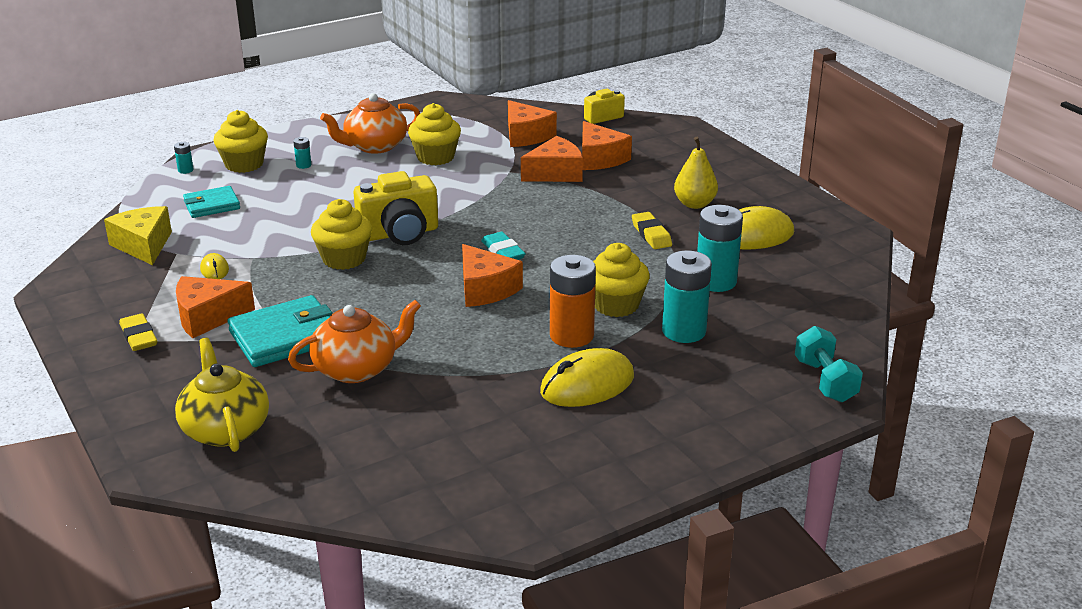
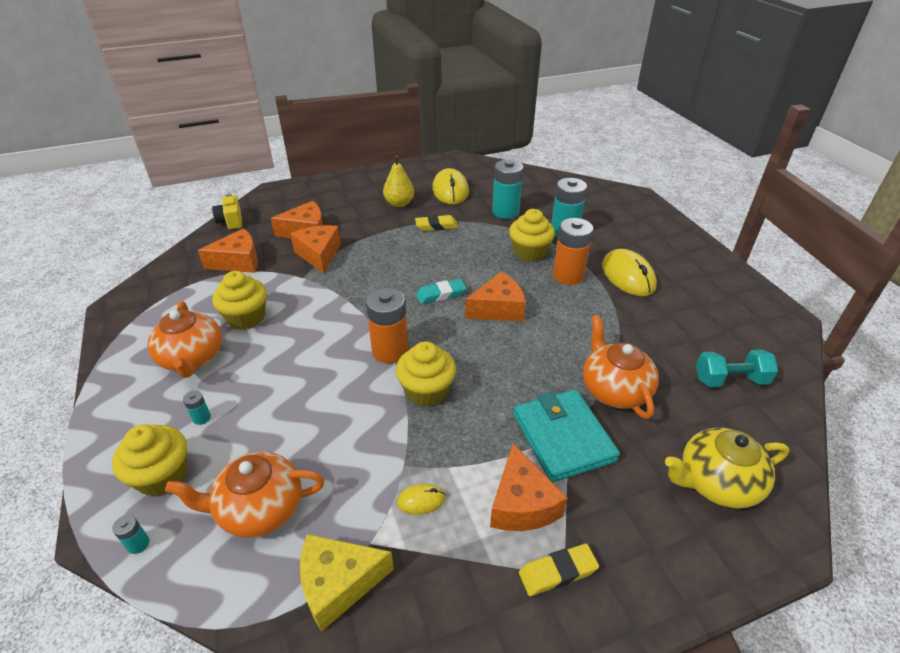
camera: 80 degrees left, 10 degrees up
turquoise wallet [183,186,240,218] -> orange teapot [165,452,325,538]
yellow camera [353,171,438,245] -> orange battery [366,288,408,363]
turquoise dumbbell [795,326,863,402] -> turquoise dumbbell moved to [696,349,778,387]

